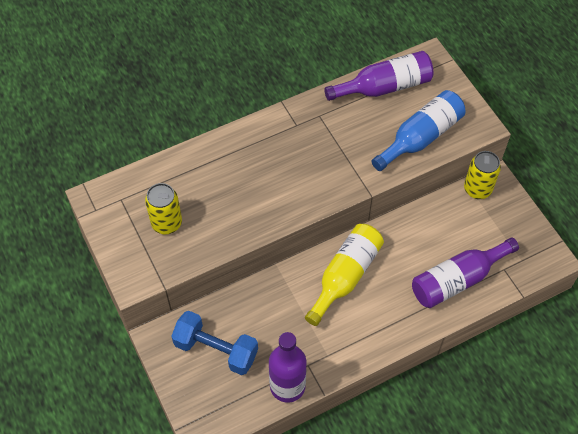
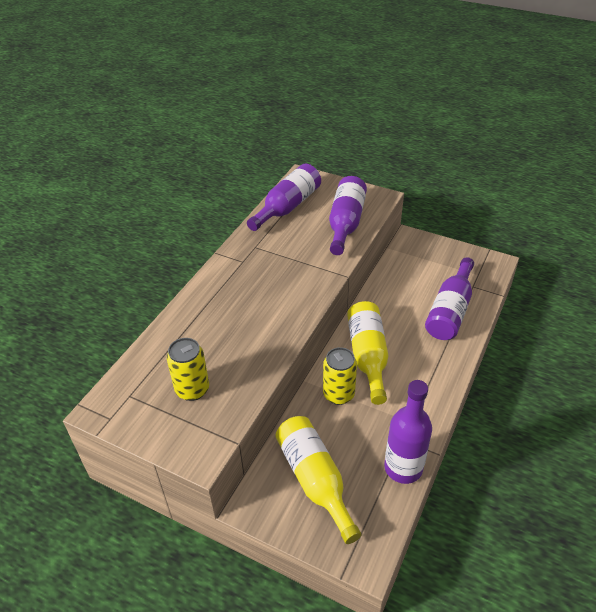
camera: 35 degrees left, 15 degrees down
blue dumbbell [171,311,258,375] -> yellow bottle [275,416,362,544]
blue bottle [372,90,465,171] -> purple bottle [329,176,367,255]
yellow can [464,151,501,199] -> yellow can moved to [323,347,357,405]

